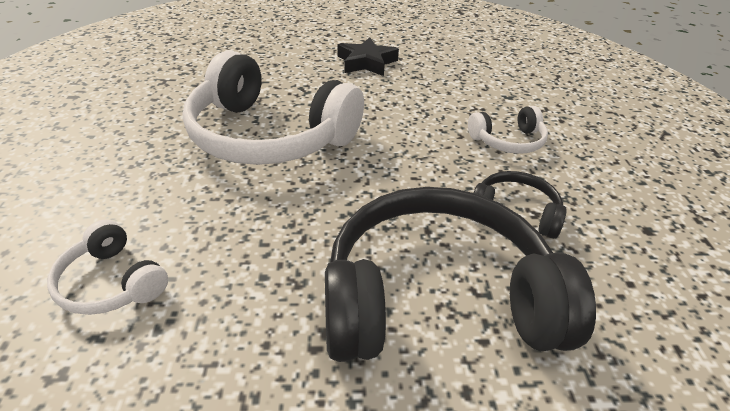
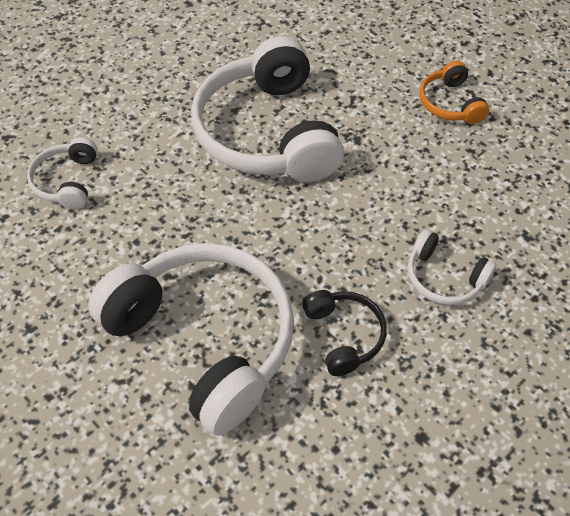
camera: 50 degrees right, 15 degrees up
black headphones [325,187,596,362] -> white headphones [88,243,294,436]
black star [338,37,399,76] -> orange headphones [419,61,489,124]

